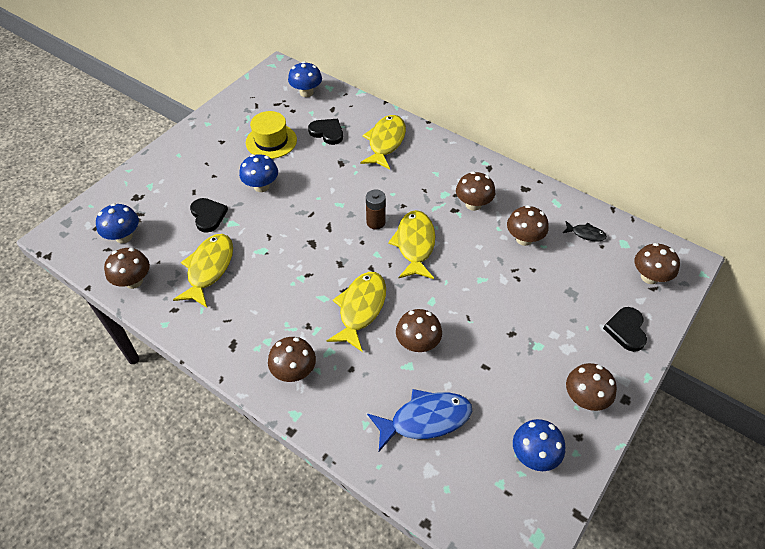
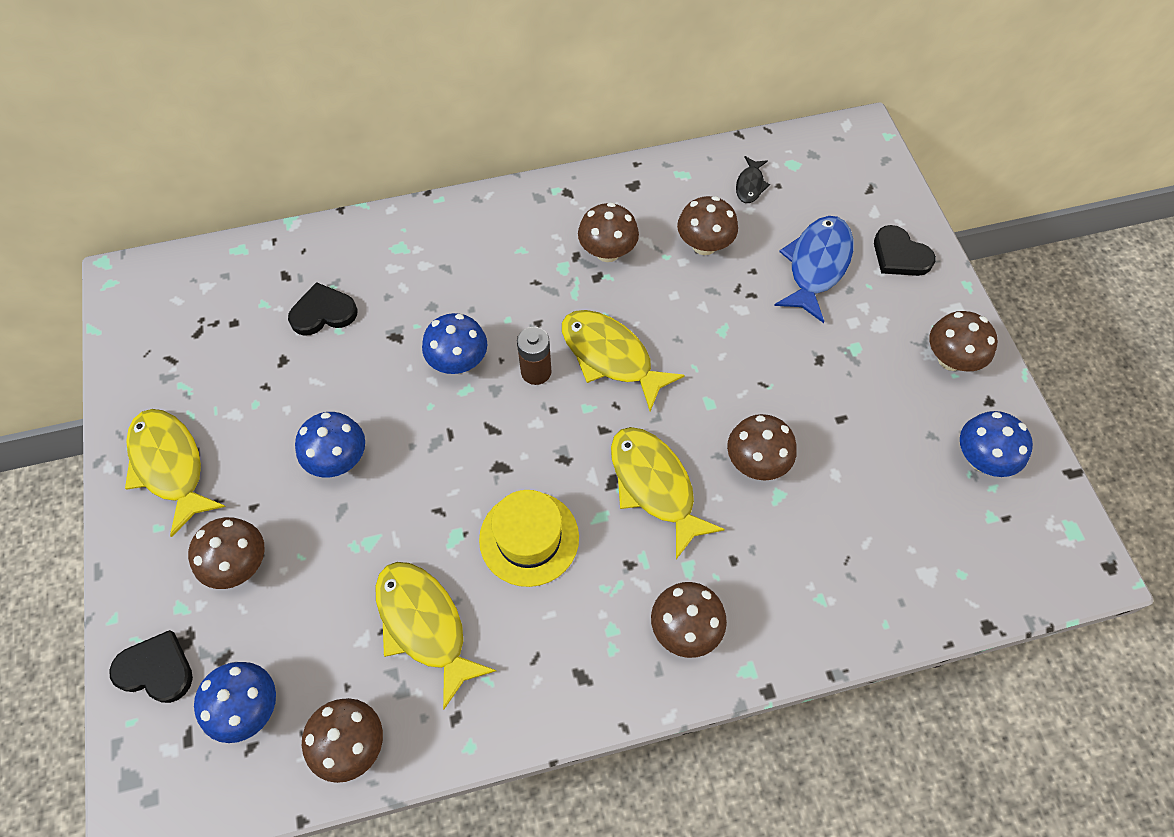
camera: 50 degrees left, 10 degrees up
black heart [190,198,228,233] -> black heart moved to [109,630,193,703]
yellow hat [246,111,297,159] -> yellow hat moved to [479,490,579,587]
blue mushroom [288,61,322,97] -> blue mushroom moved to [422,313,487,374]
yellow fish [360,115,406,170] -> yellow fish moved to [125,409,226,537]
blue fish [367,389,472,451] -> blue fish moved to [774,216,853,323]
black fish [563,221,607,242] -> black fish turned 135 degrees clockwise [736,156,770,203]
brown mushroom [635,243,680,284] -> brown mushroom moved to [188,517,265,589]

